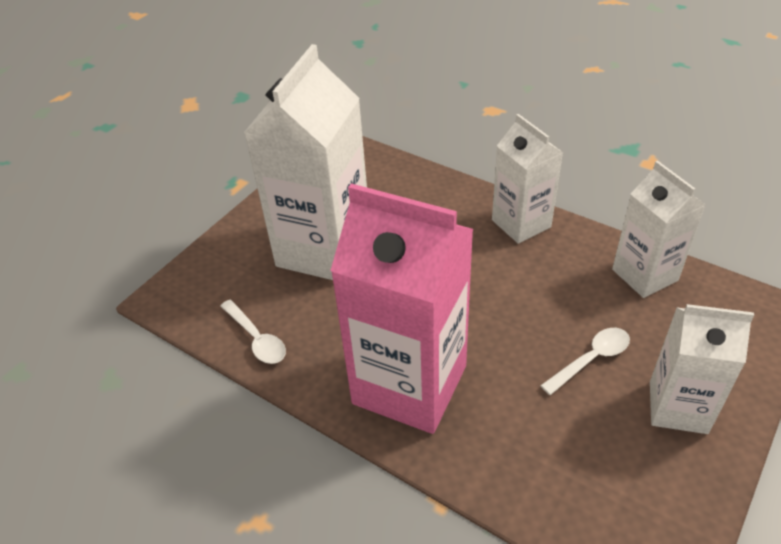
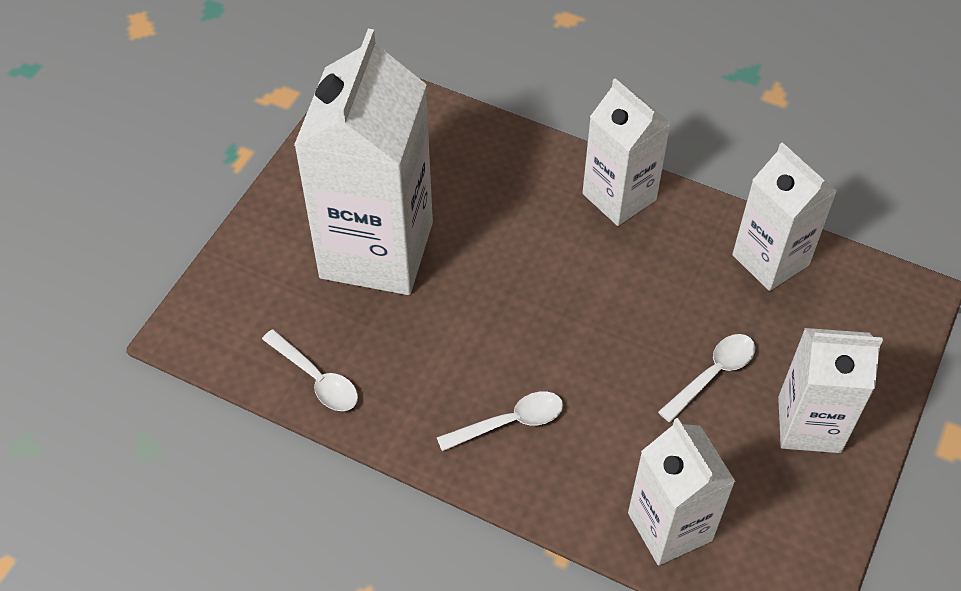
camera: 10 degrees left, 10 degrees up
pink carton [330,183,473,434] -> white spoon [436,391,563,451]
none -> white carton [628,418,736,565]

